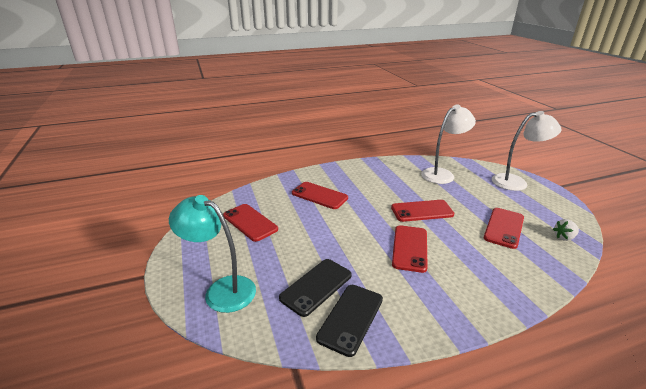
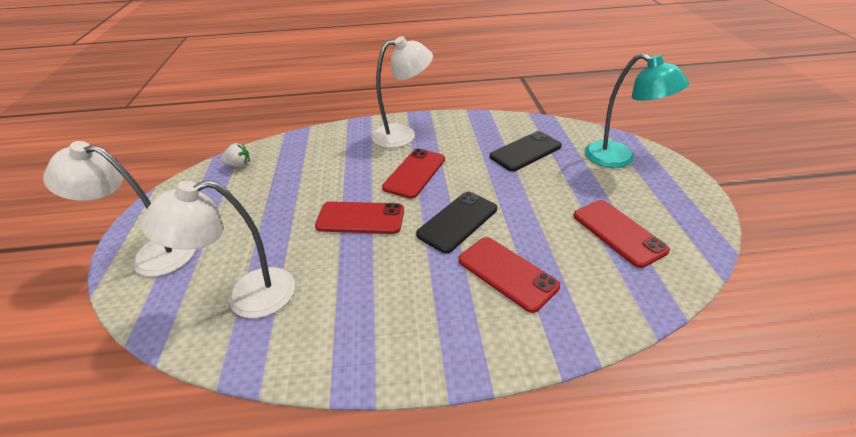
camera: 165 degrees left, 10 degrees up
black phone [316,285,383,357] -> black phone moved to [416,192,497,253]
red phone [484,208,524,249] -> none
none -> white lamp [372,36,433,148]

